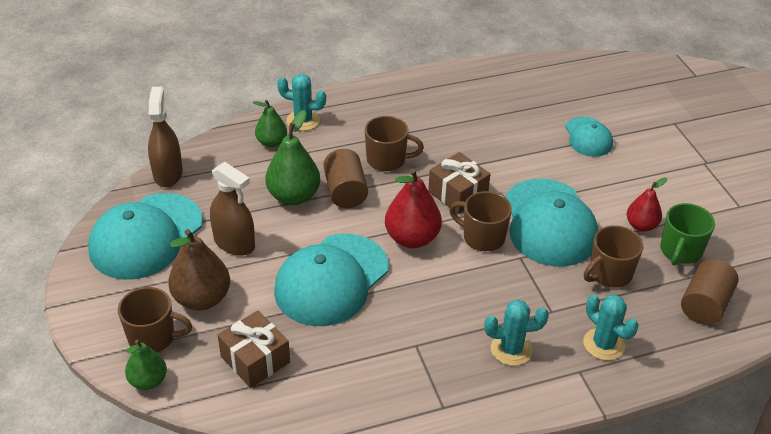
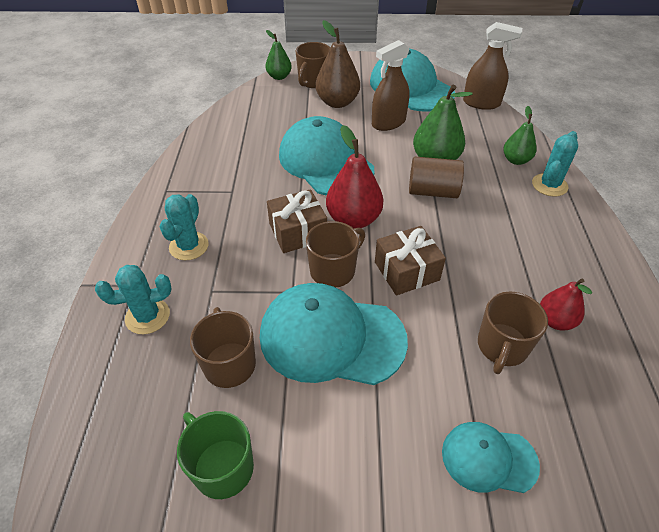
camera: 110 degrees right, 5 degrees up
brown gift [218,310,290,388] -> brown gift moved to [267,189,327,253]
brown mug [365,116,424,171] -> brown mug moved to [478,291,548,374]
red pear [627,177,667,232] -> red pear moved to [540,279,592,330]
brown cylinder [681,259,739,325] -> none

